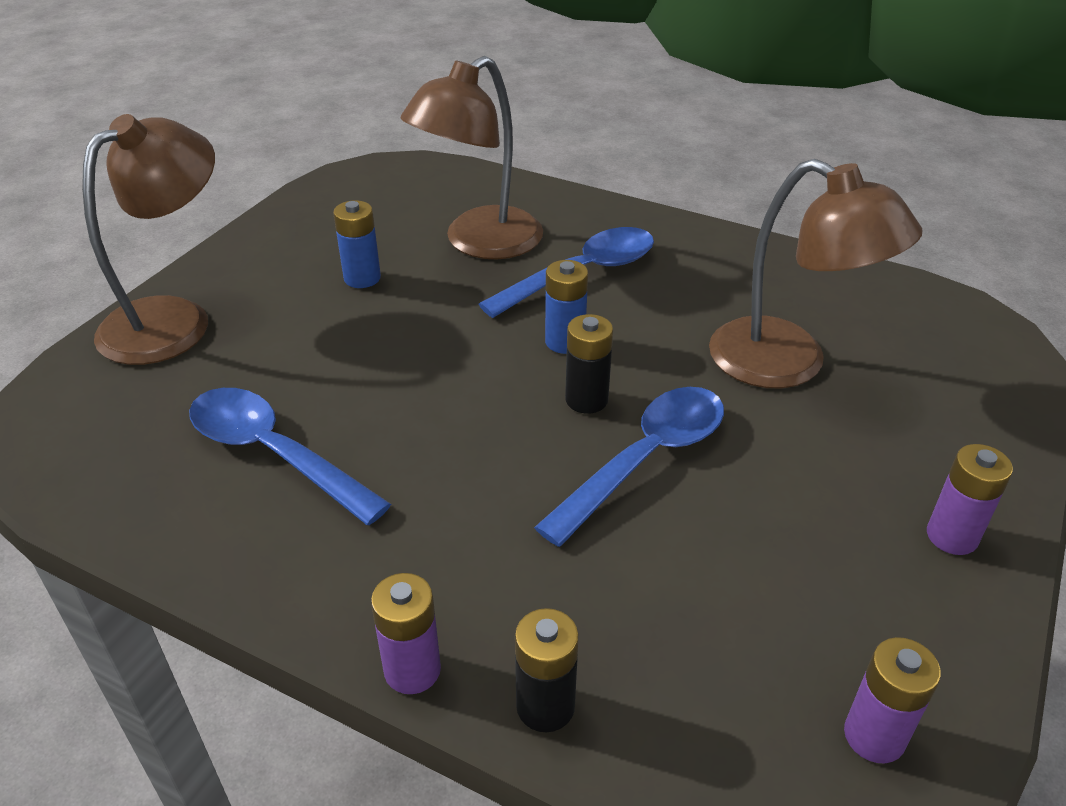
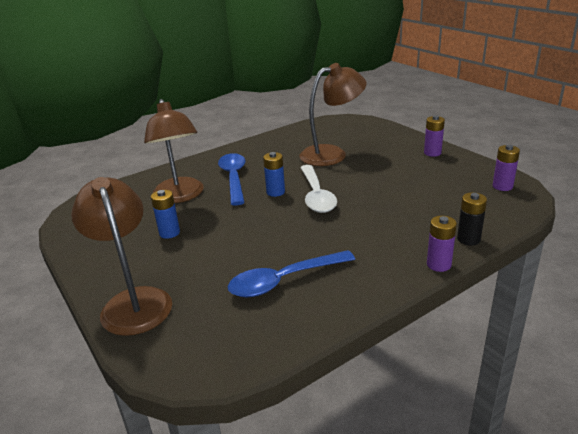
camera: 60 degrees left, 10 degrees down
blue spoon [534,387,724,547] -> none
black battery [565,314,613,414] -> white spoon [300,165,337,213]

